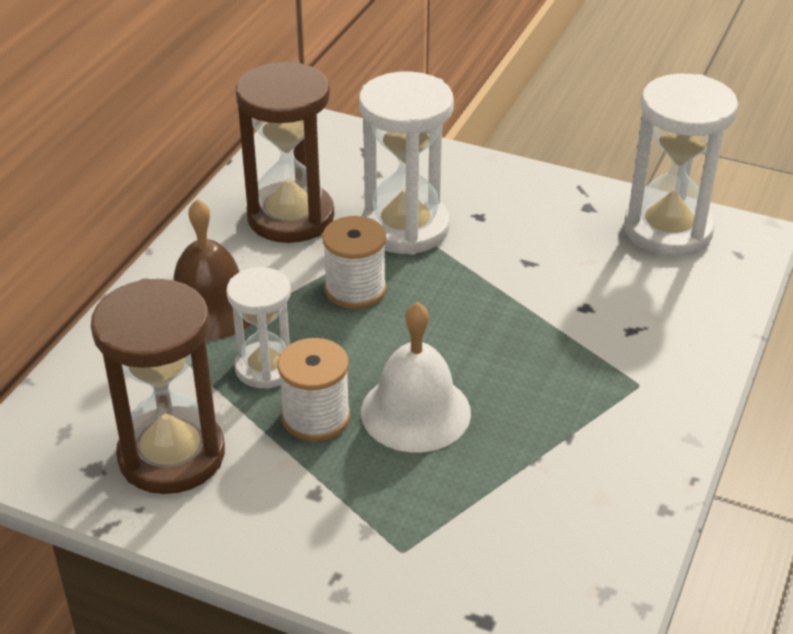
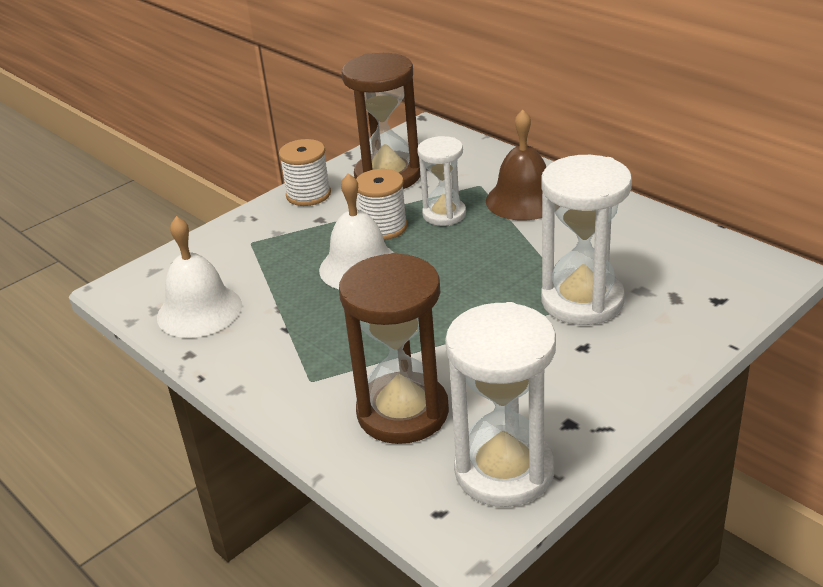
camera: 115 degrees right, 5 degrees down
brown hourglass [236,62,334,243] -> brown hourglass moved to [339,253,449,444]
white spool [322,216,386,309] -> white spool moved to [279,139,331,206]
none -> white bell [157,216,242,338]

